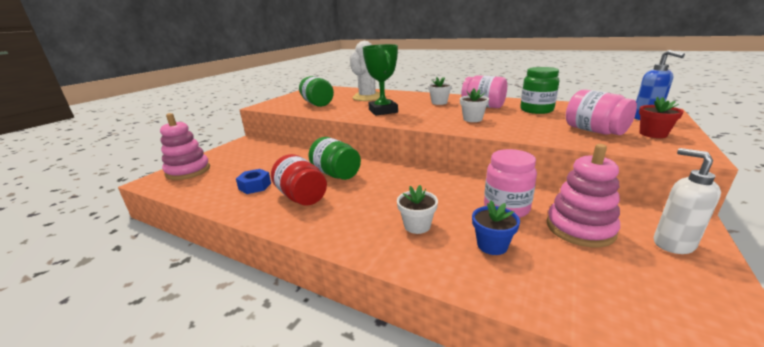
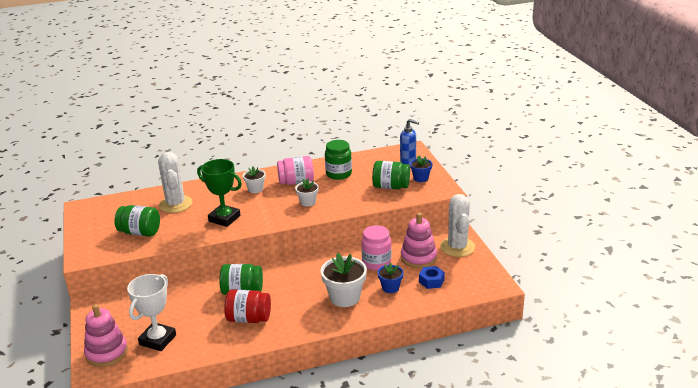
camera: 45 degrees left, 5 degrees up
blue nut [236,169,271,194] -> blue nut moved to [419,266,445,289]
white flower pot [397,185,438,234] -> white flower pot [321,253,367,307], size x1.74
pink jar [566,89,637,135] -> green jar [372,161,410,189]
red flower pot [639,97,684,138] -> blue flower pot [410,156,433,182]
white soap dispenser [654,148,721,254] -> white cactus [440,194,475,257]
none -> white trophy [127,274,176,351]

